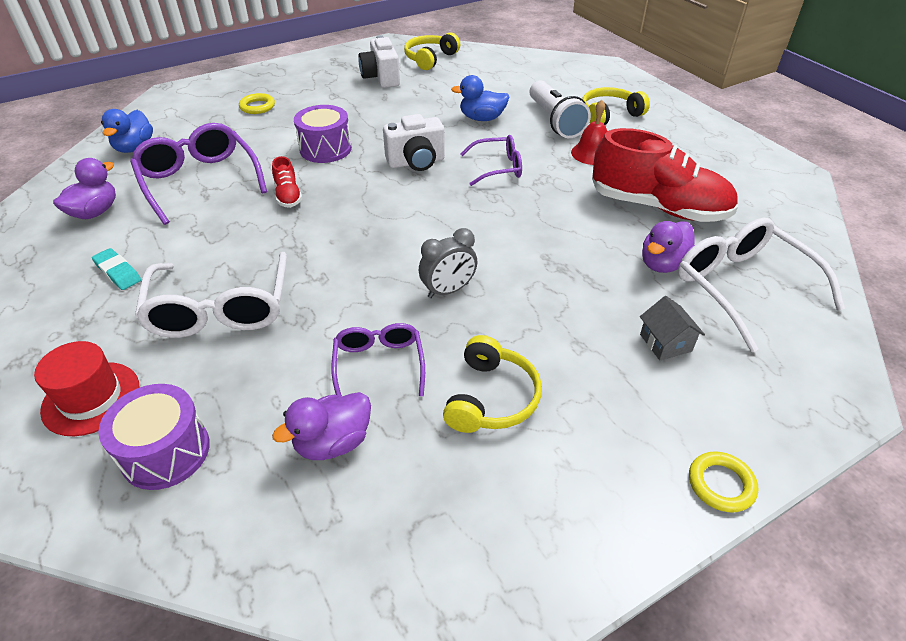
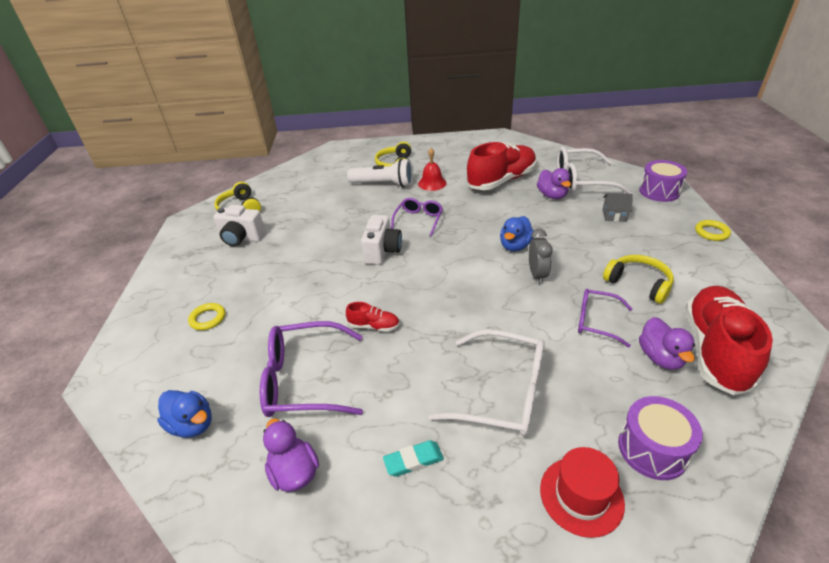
camera: 60 degrees left, 5 degrees down
purple drum [294,105,352,163] -> purple drum moved to [639,160,687,202]
blue duck [451,75,509,121] -> blue duck moved to [500,216,534,251]
none -> red shoe [685,286,773,395]

